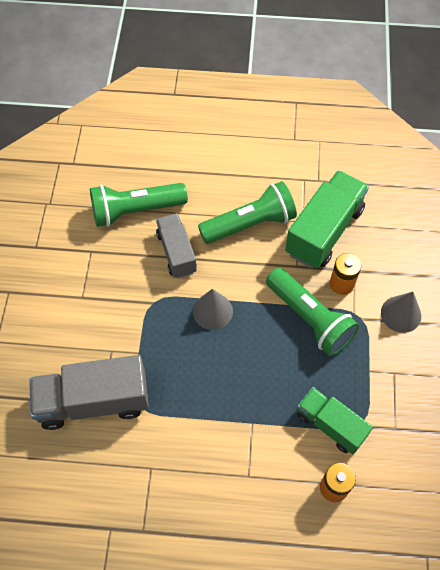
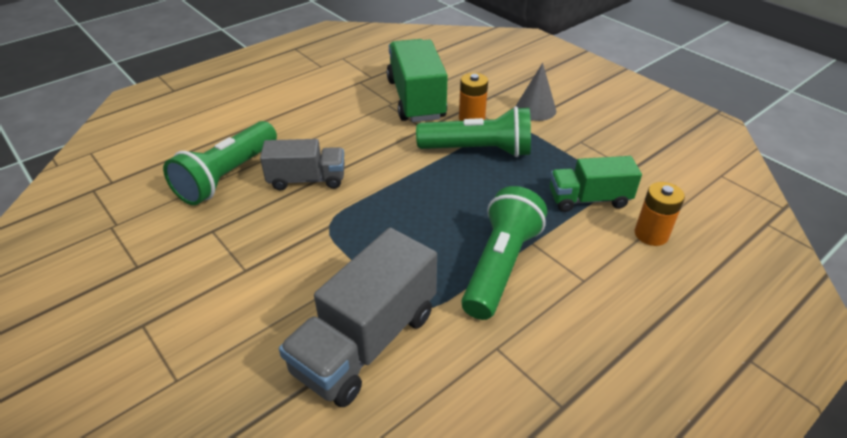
camera: 45 degrees left, 20 degrees down
grey truck [156,213,197,278] -> grey truck turned 150 degrees clockwise [260,139,345,190]
grey cone [193,289,233,330] -> none
green flashlight [198,181,297,244] -> green flashlight moved to [461,186,547,320]

